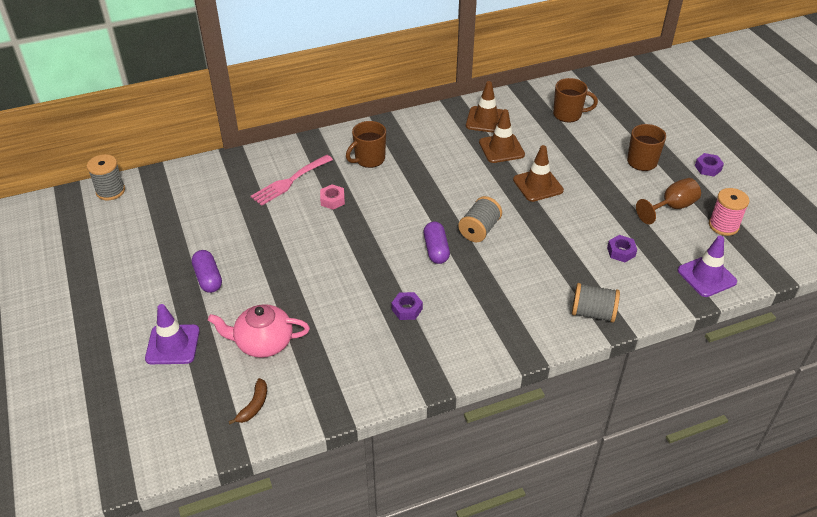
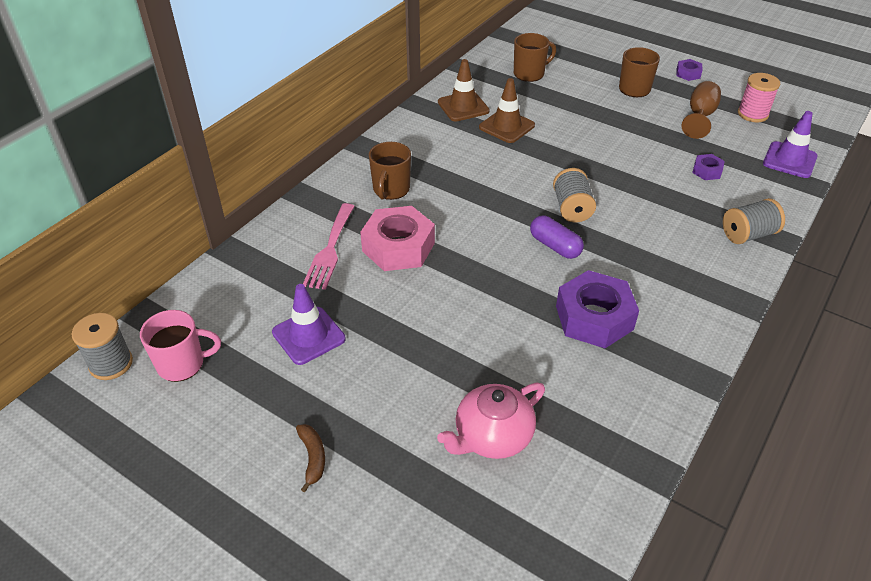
camera: 35 degrees left, 0 degrees up
purple traffic cone [145,304,200,364] -> purple traffic cone moved to [272,284,346,365]
purple capsule [192,250,222,293] -> none
brown banana [228,378,267,425] -> brown banana moved to [296,424,325,493]
pink nut [320,184,345,210] -> pink nut [360,206,435,271], size x2.11
purple nut [392,292,423,320] -> purple nut [556,270,639,348], size x2.11
brown traffic cone [513,145,564,202] -> none
none -> pink mug [140,310,221,382]

